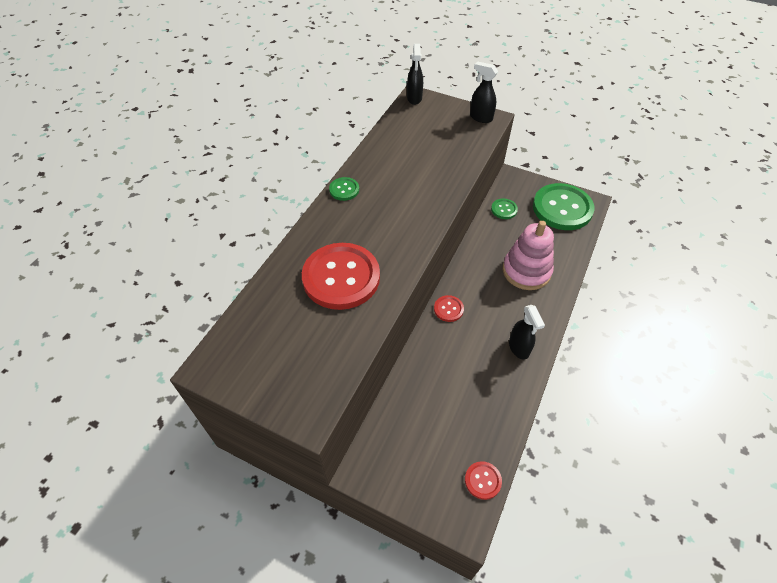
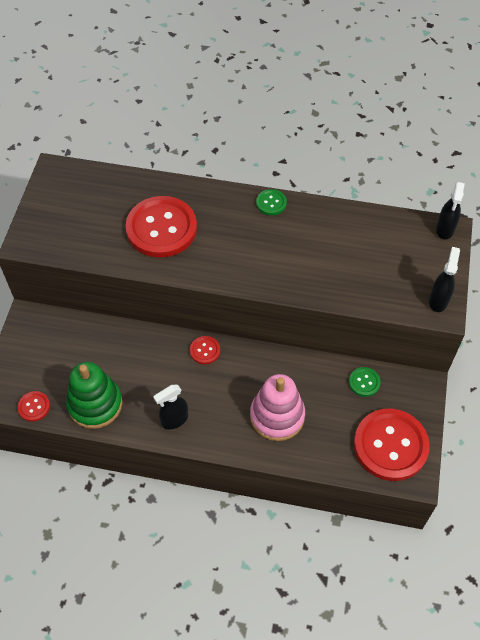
camera: 75 degrees right, 5 degrees up
black spray bottle [407,44,423,105] -> black spray bottle turned 60 degrees counterclockwise [436,182,465,240]
green button [533,183,594,230] -> red button [354,408,430,481]
none -> green stacking toy [66,362,122,429]

